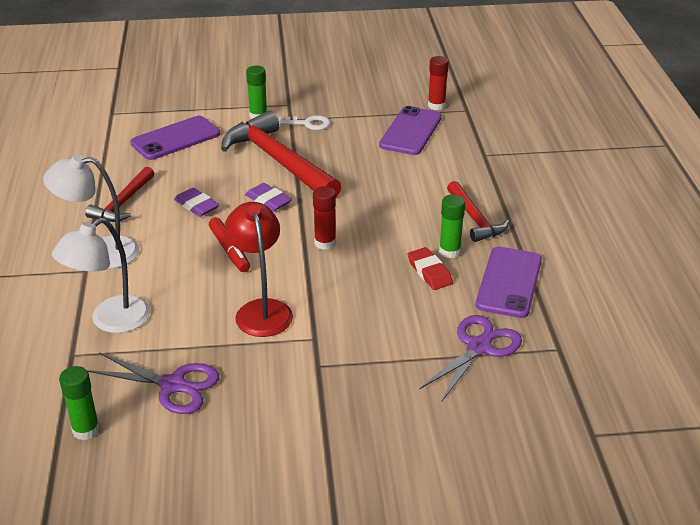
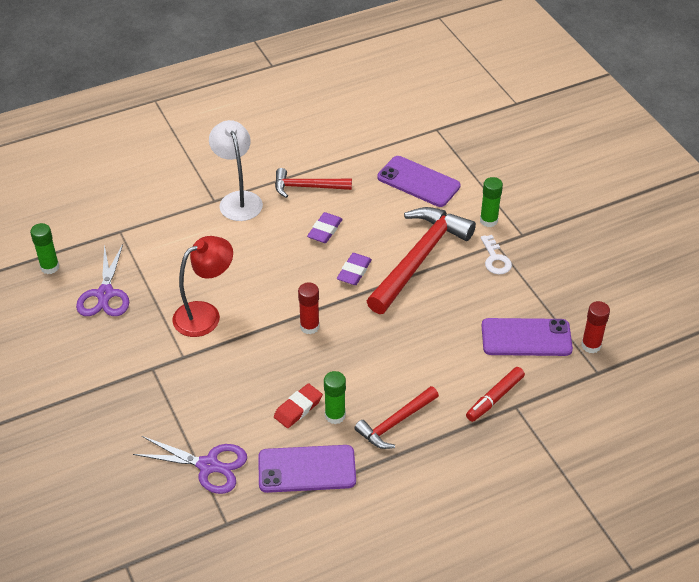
camera: 70 degrees right, 10 degrees up
white lamp [52,218,150,333] -> none
red marker [209,217,250,272] -> red marker moved to [466,367,525,422]

